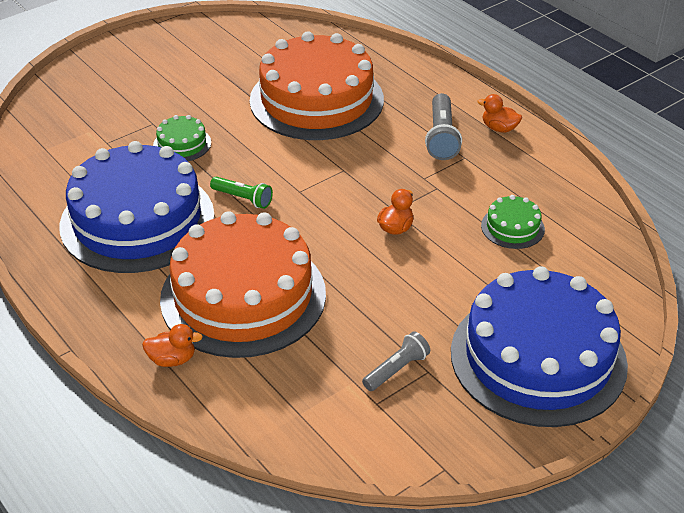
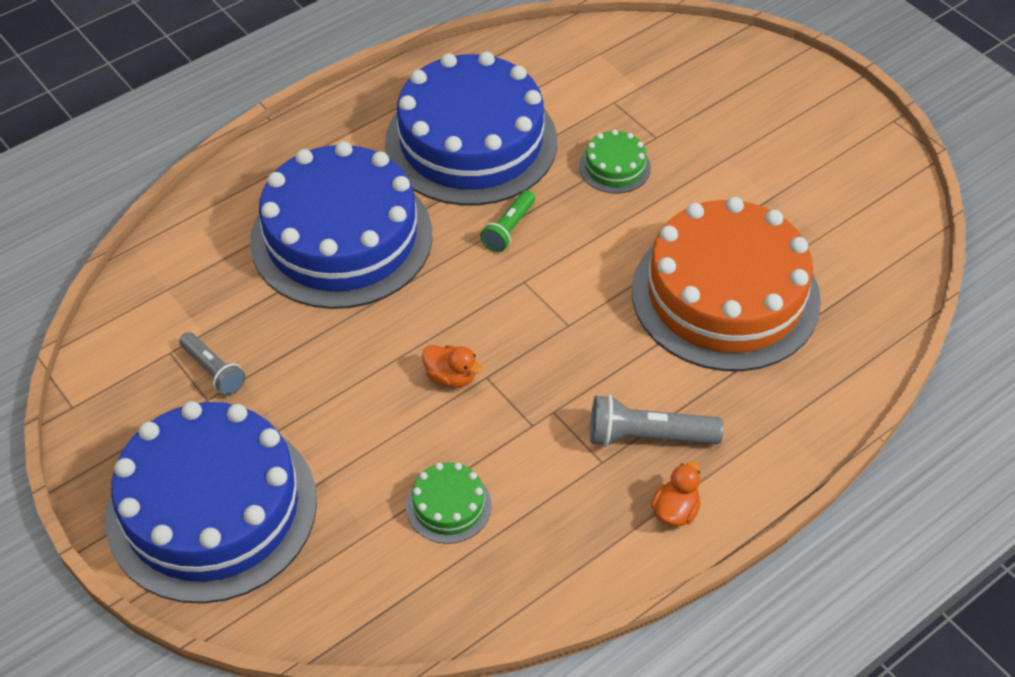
camera: 90 degrees right, 10 degrees up
orange duck [142,324,203,367] -> none
orange cake [160,211,326,358] -> blue cake [250,142,433,309]

